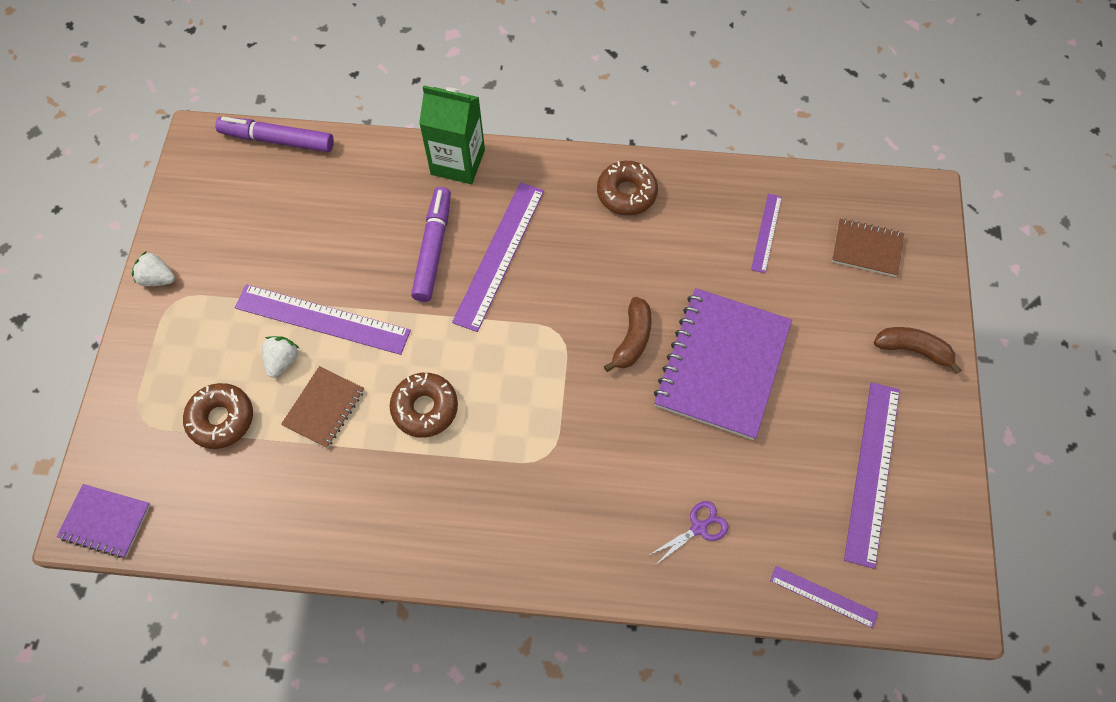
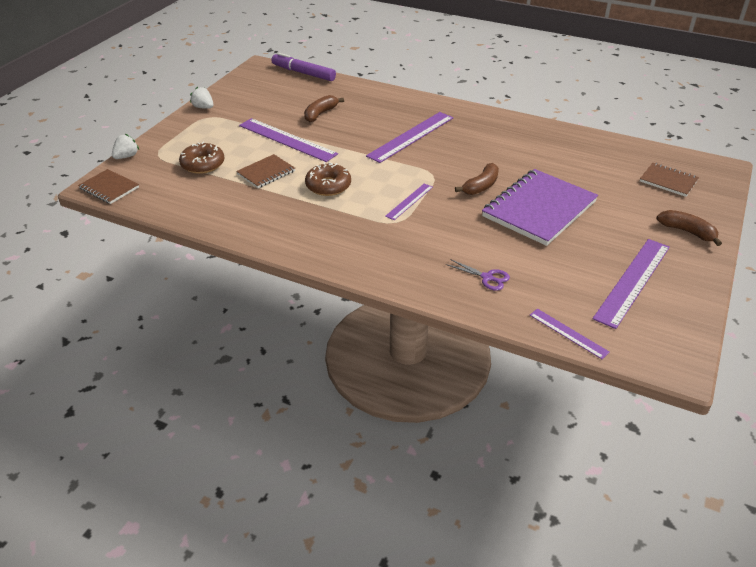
camera: 20 degrees right, 25 degrees down
purple notebook [57,484,150,558] -> brown notebook [78,169,139,204]
white strawberry [262,336,300,378] -> white strawberry moved to [112,134,139,159]
purple marker [411,187,451,302] -> none
green carton [419,85,485,184] -> none
brown donut [597,161,658,215] -> none
purple scissors [649,501,729,564] -> purple scissors turned 45 degrees clockwise [446,259,510,291]
purple ruler [751,194,782,273] -> purple ruler moved to [385,184,433,220]
none -> brown banana [304,95,344,122]

